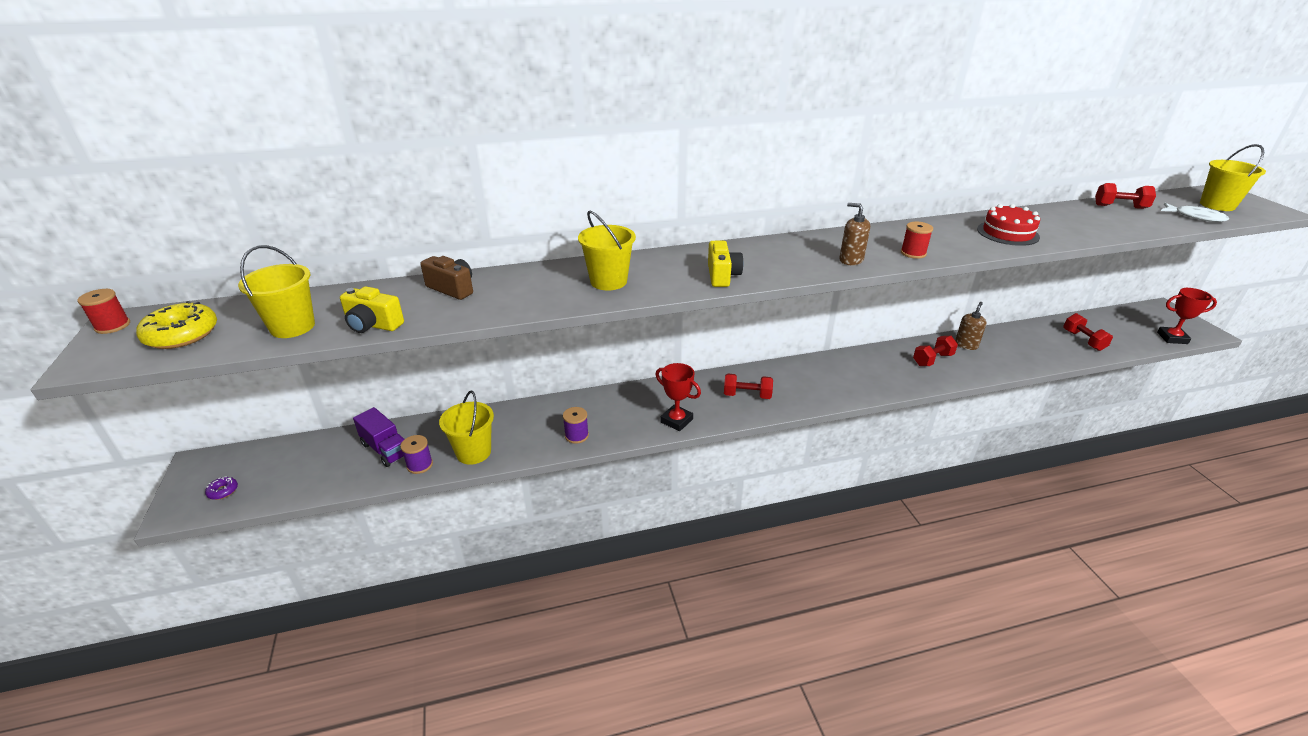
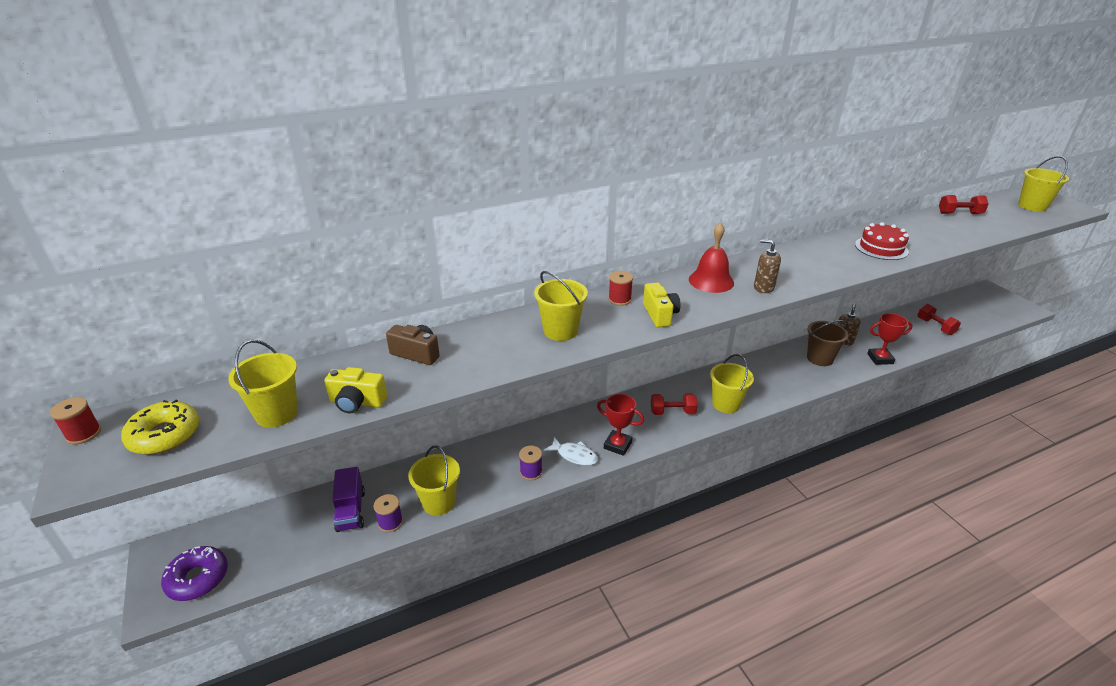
camera: 10 degrees left, 0 degrees up
purple donut [205,477,238,500] -> purple donut [161,546,228,601], size x2.08
purple truck [353,407,404,467] -> purple truck turned 45 degrees clockwise [333,467,365,532]
red spool [901,222,933,259] -> red spool moved to [608,271,633,306]
red dumbbell [913,336,958,366] -> brown bucket [807,320,849,366]
red trophy [1157,288,1217,344] -> red trophy moved to [867,313,913,365]
white fish [1161,203,1229,222] -> white fish moved to [544,437,598,466]
none -> red bell [689,222,734,293]
none -> yellow bucket [710,354,754,413]

